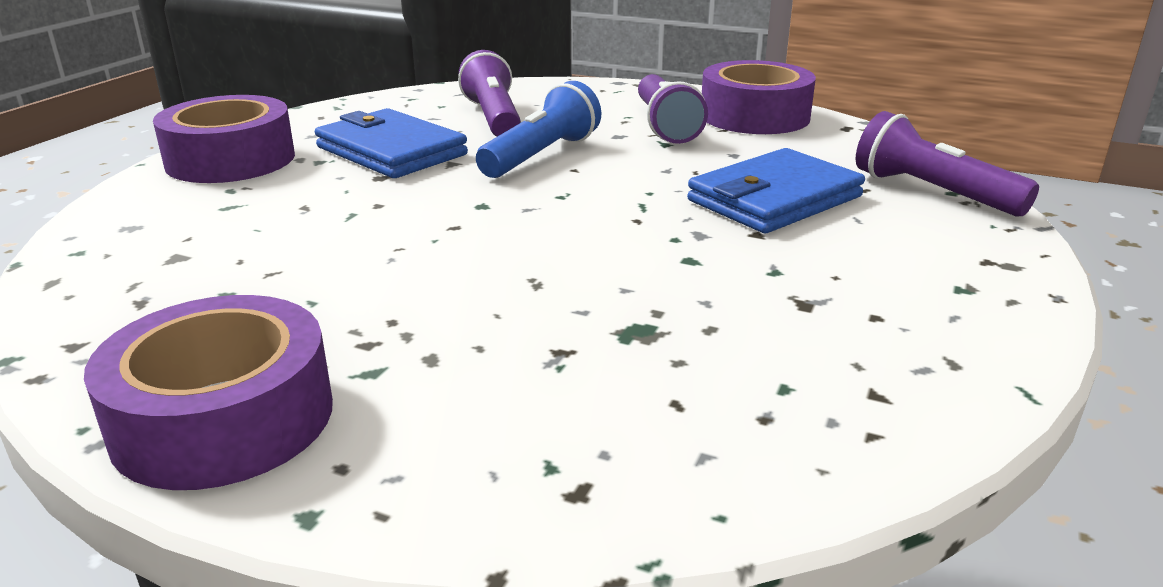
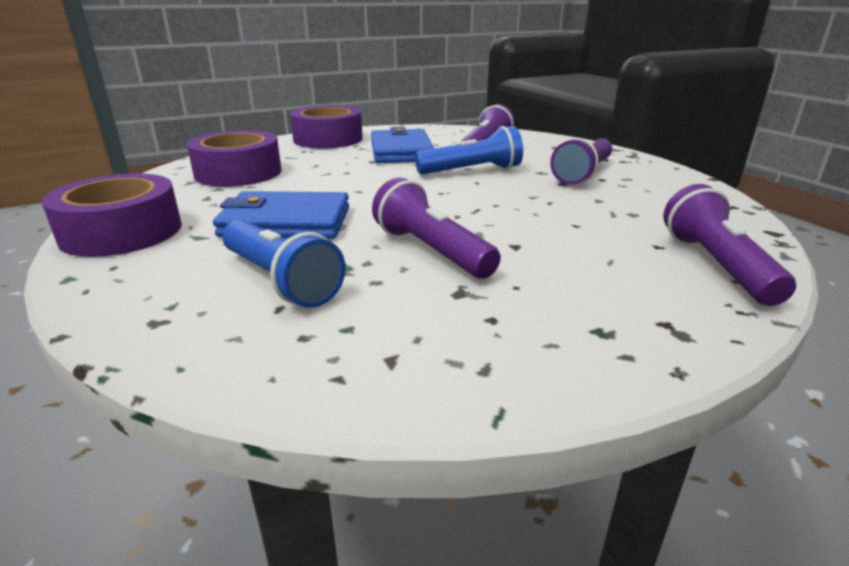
camera: 40 degrees right, 0 degrees up
blue wallet [687,148,865,233] -> blue wallet moved to [213,191,349,239]
purple tape [702,60,816,134] -> purple tape moved to [187,130,281,187]
none -> blue flashlight [222,220,346,308]
none -> purple flashlight [372,177,501,278]

